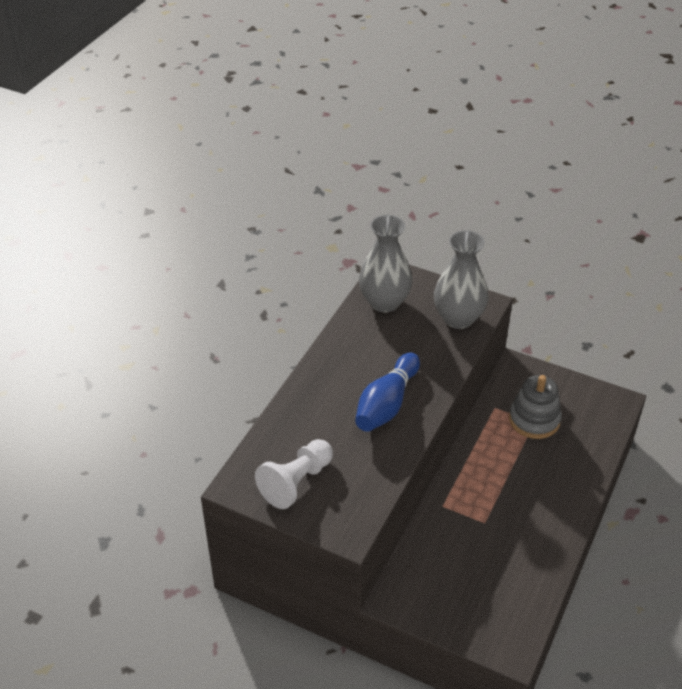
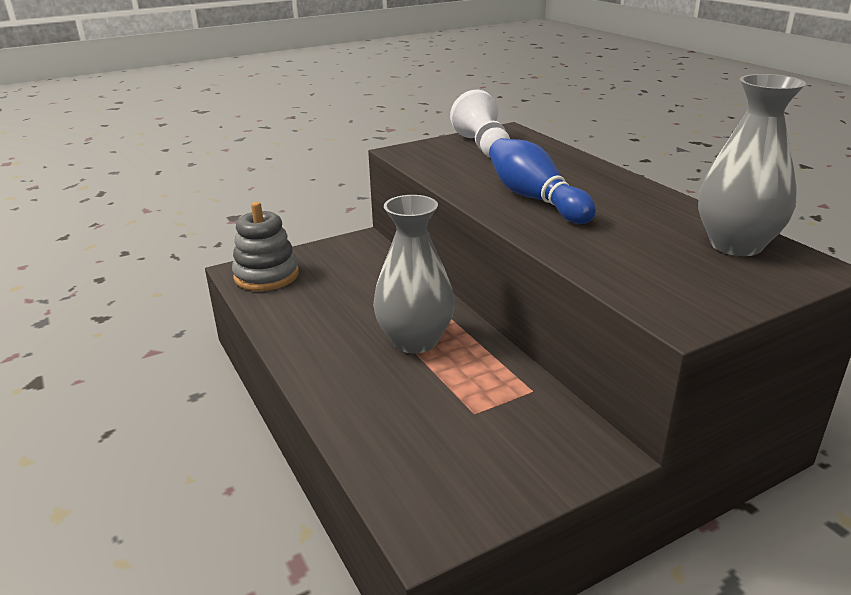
camera: 125 degrees right, 15 degrees down
grey vase [434,230,488,329] -> grey vase moved to [373,195,455,353]
grey stacking toy [509,375,562,439] -> grey stacking toy moved to [232,202,299,291]

